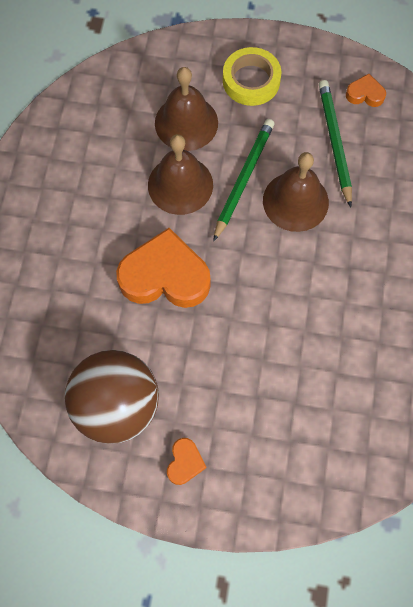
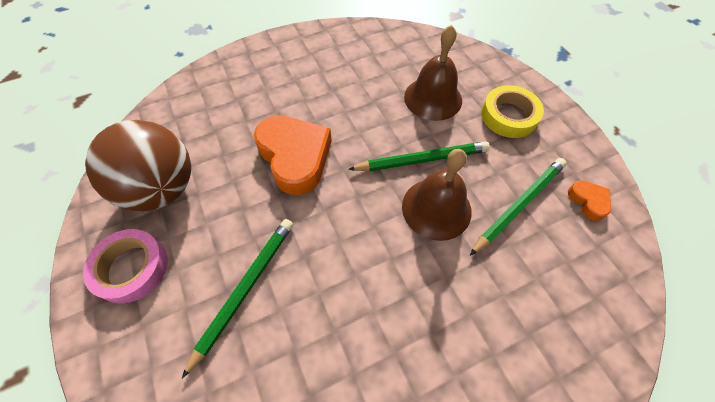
camera: 55 degrees right, 10 degrees down
brown bell [148,134,213,215] -> none
orange heart [167,438,207,485] -> pink tape [83,229,168,304]
none -> green pencil [182,219,293,378]

